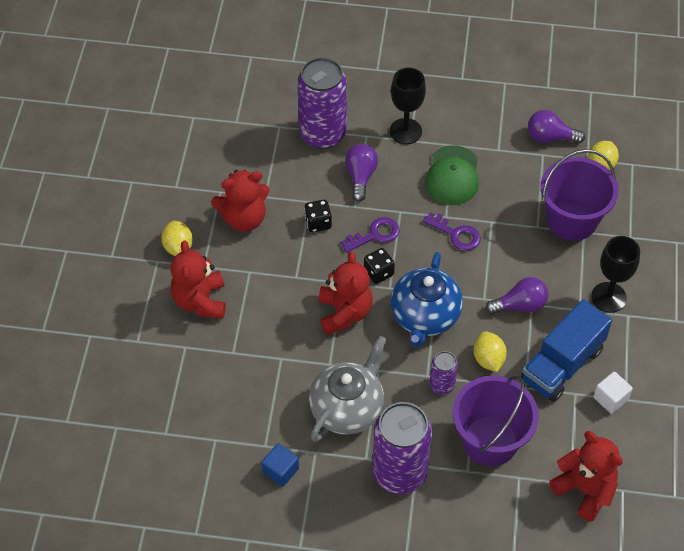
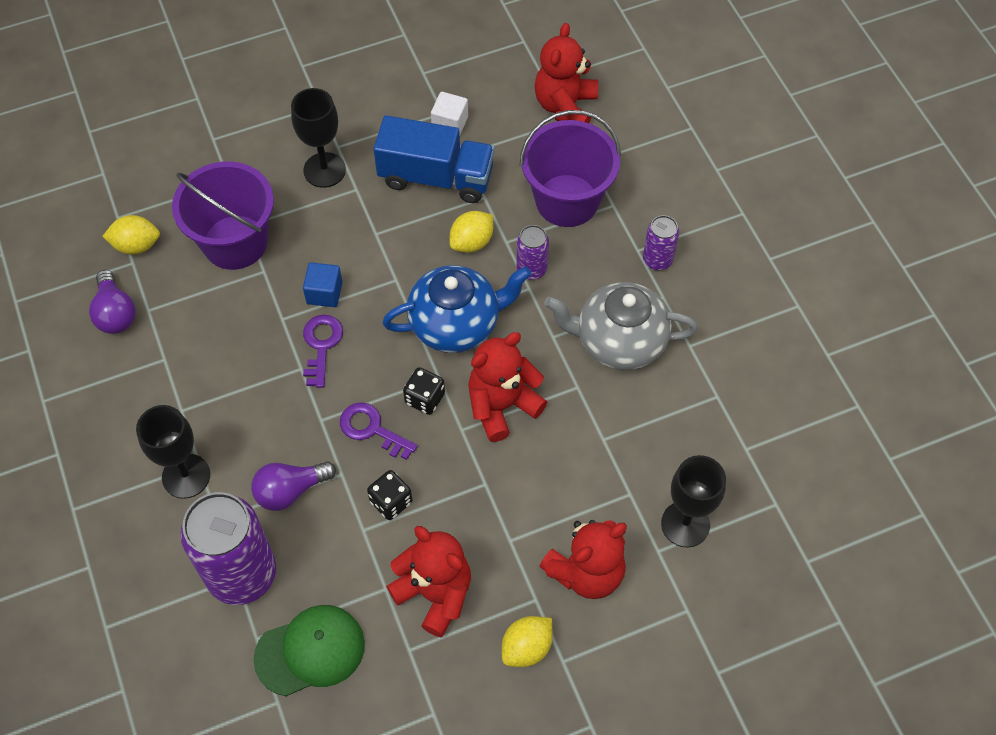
camera: 120 degrees left, 5 degrees up
blue cube [262,443,299,487] -> blue cube moved to [303,262,343,307]
purple can [372,402,432,494] -> purple can [643,215,679,270], size x0.48
green cap [425,145,479,205] -> green cap moved to [253,605,365,696]
purple light bulb [485,277,548,314] -> none
none -> black goblet [661,455,726,548]

